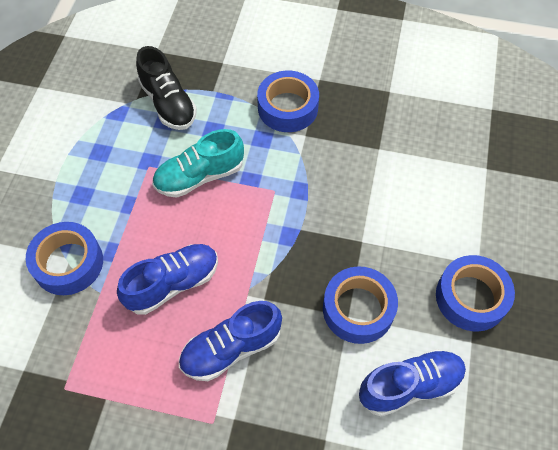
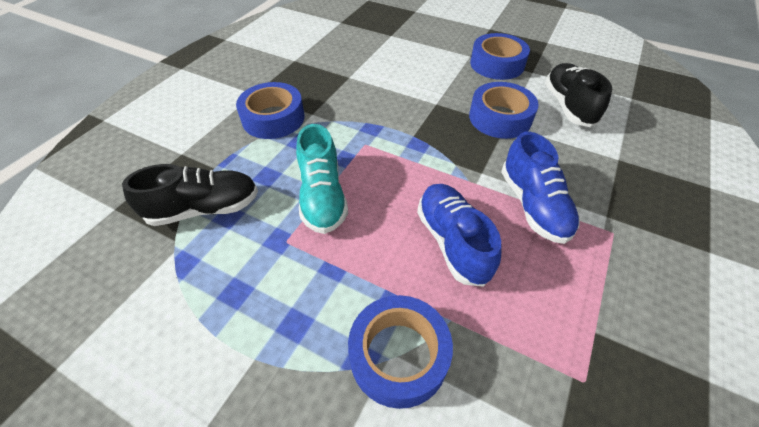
camera: 75 degrees left, 10 degrees down
blue shoe [359,349,466,416] -> black shoe [545,63,612,127]

